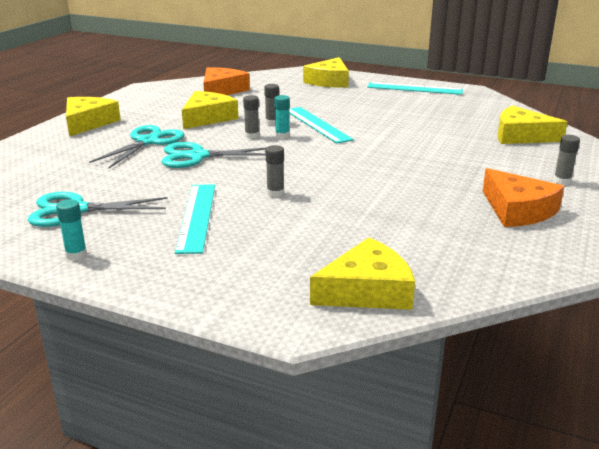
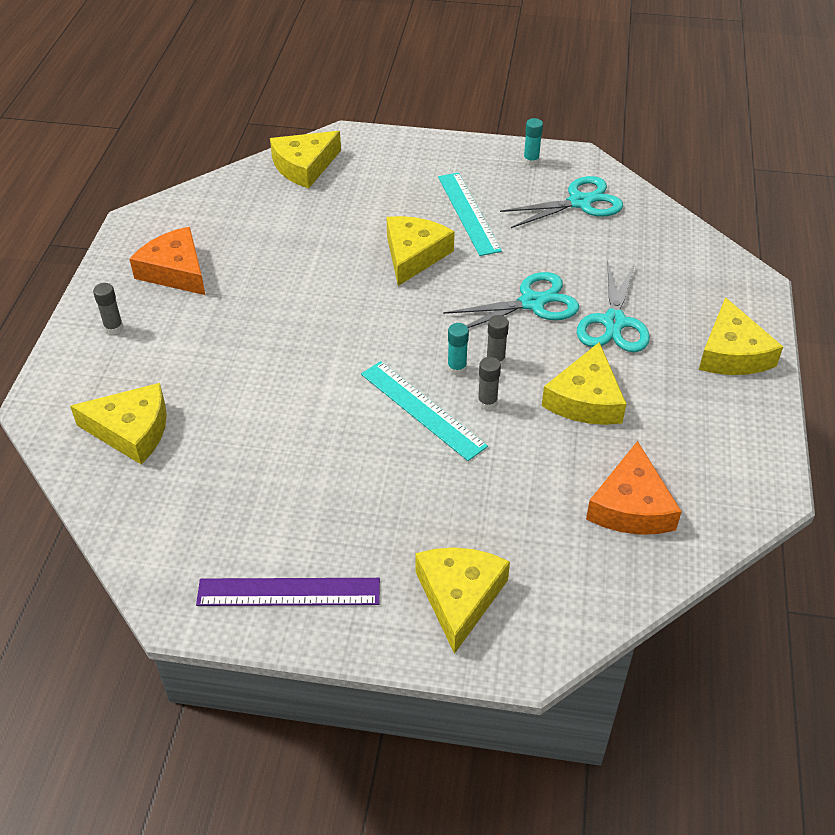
camera: 165 degrees right, 20 degrees up
grey glue stick [265,145,284,197] -> yellow cheese [387,216,455,286]
turquoise ruler [367,82,463,95] -> purple ruler [196,578,380,606]

